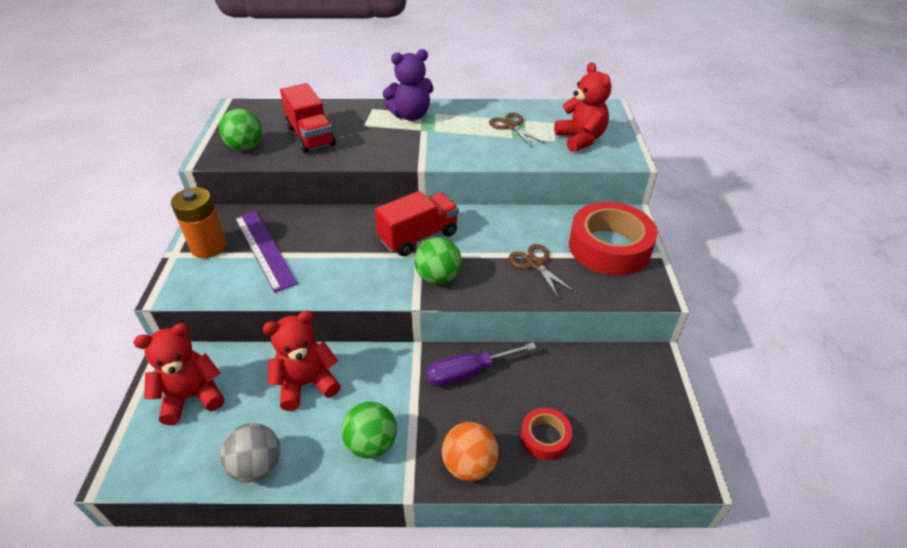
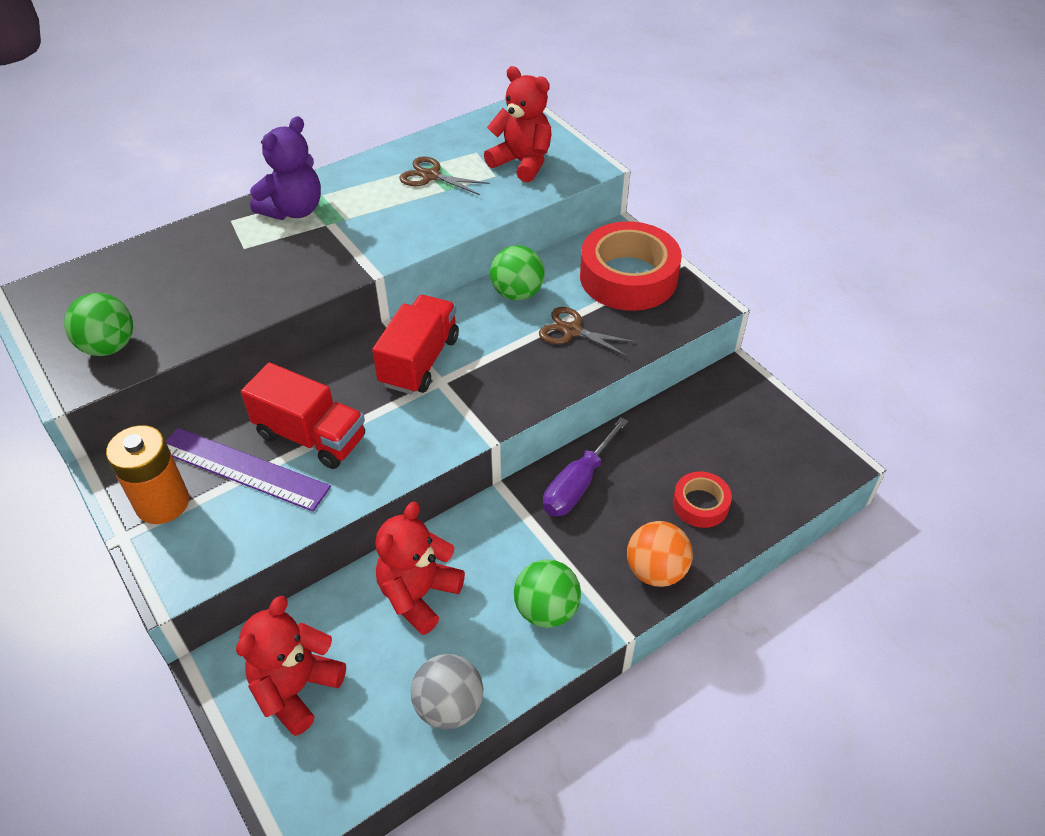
camera: 35 degrees left, 5 degrees up
red truck [280,83,336,153] -> red truck moved to [241,362,365,469]
green ball [414,237,462,284] -> green ball moved to [490,245,544,300]

